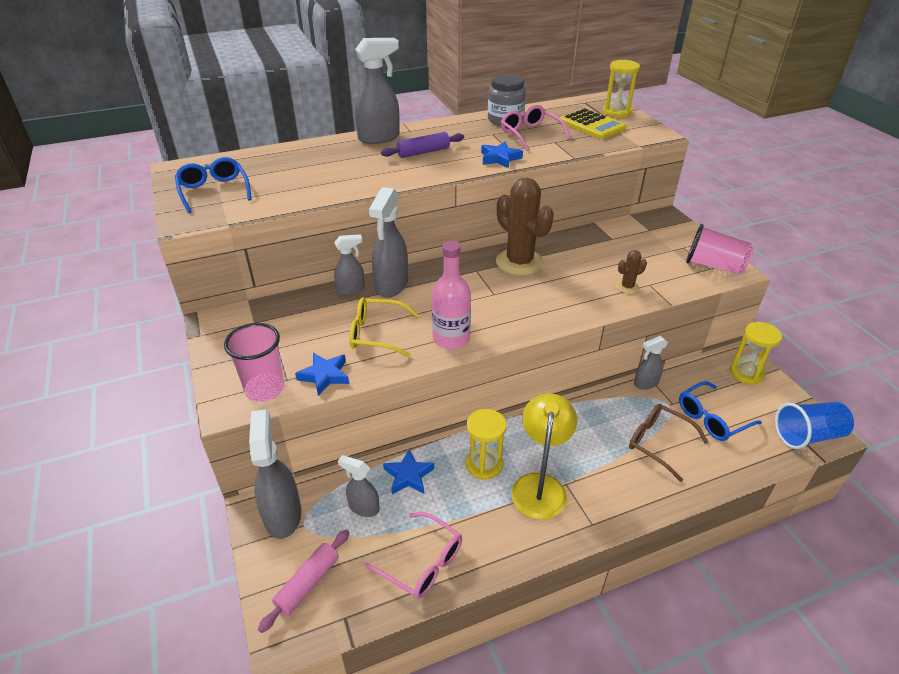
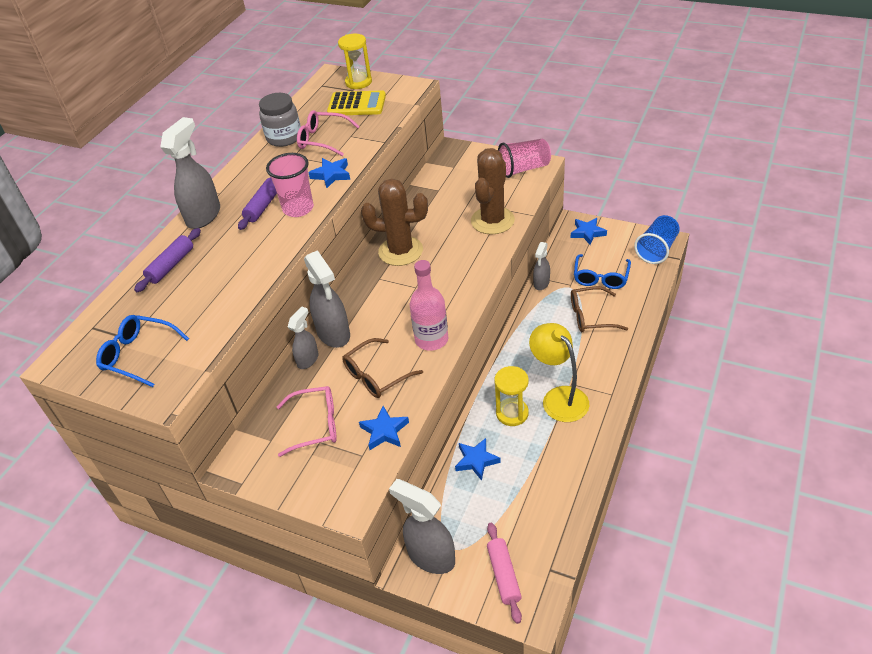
camera: 40 degrees left, 5 degrees up
pink cup [224,323,285,402] -> pink cup moved to [266,153,314,217]
grey spray bottle [338,455,380,517] -> none
yellow glasses [349,298,419,357] -> brown glasses [342,338,423,398]
pink glasses [365,512,462,599] -> pink glasses moved to [277,386,337,457]
brown cactus [616,250,647,294] -> brown cactus [471,148,515,235], size x2.22
yellow hourglass [730,322,782,385] -> blue star [571,218,607,245]
none -> purple rolling pin [134,228,201,292]

